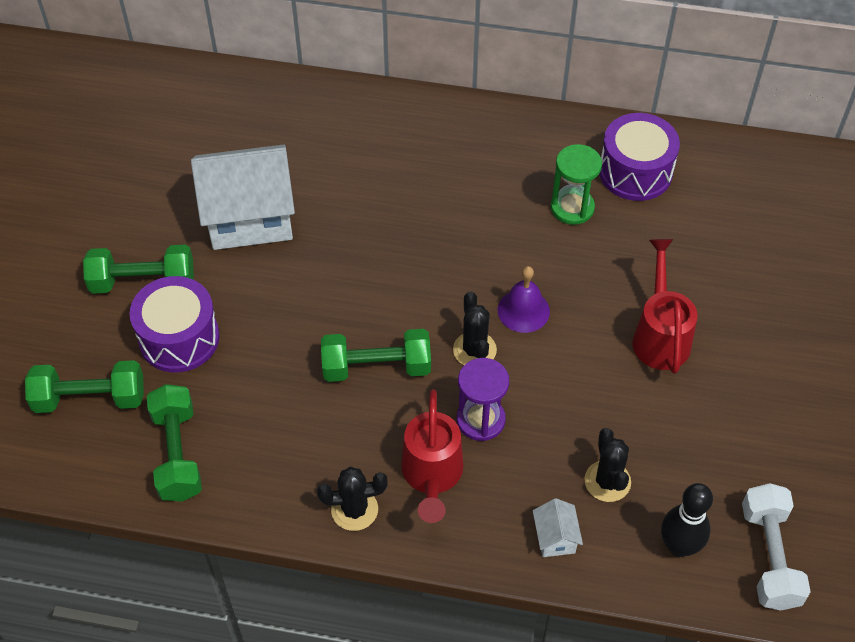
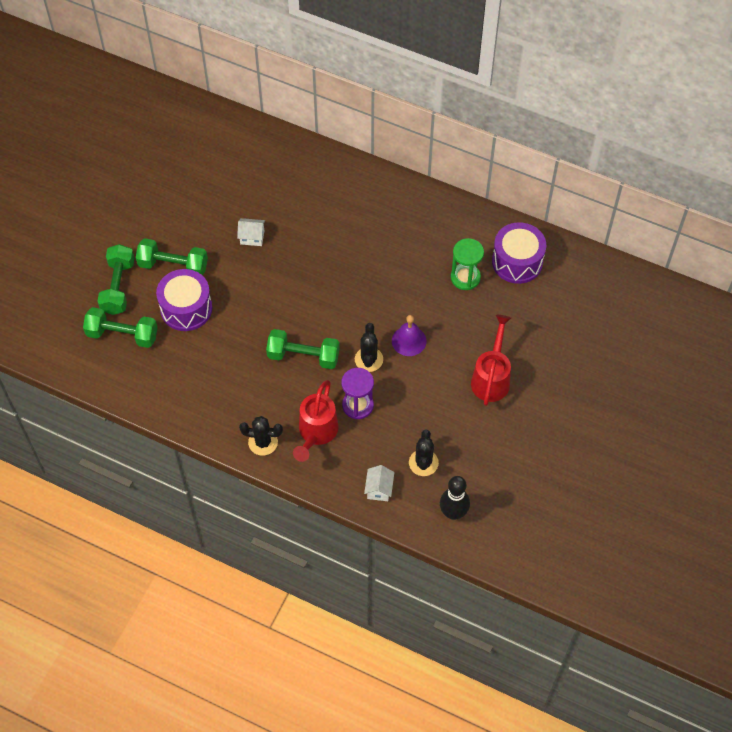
camera: 15 degrees right, 5 degrees up
green dumbbell [147,384,202,502] -> green dumbbell moved to [97,244,135,315]
white house [191,145,295,250] -> white house [237,218,265,246], size x0.41
white dumbbell [742,483,811,611] -> none

